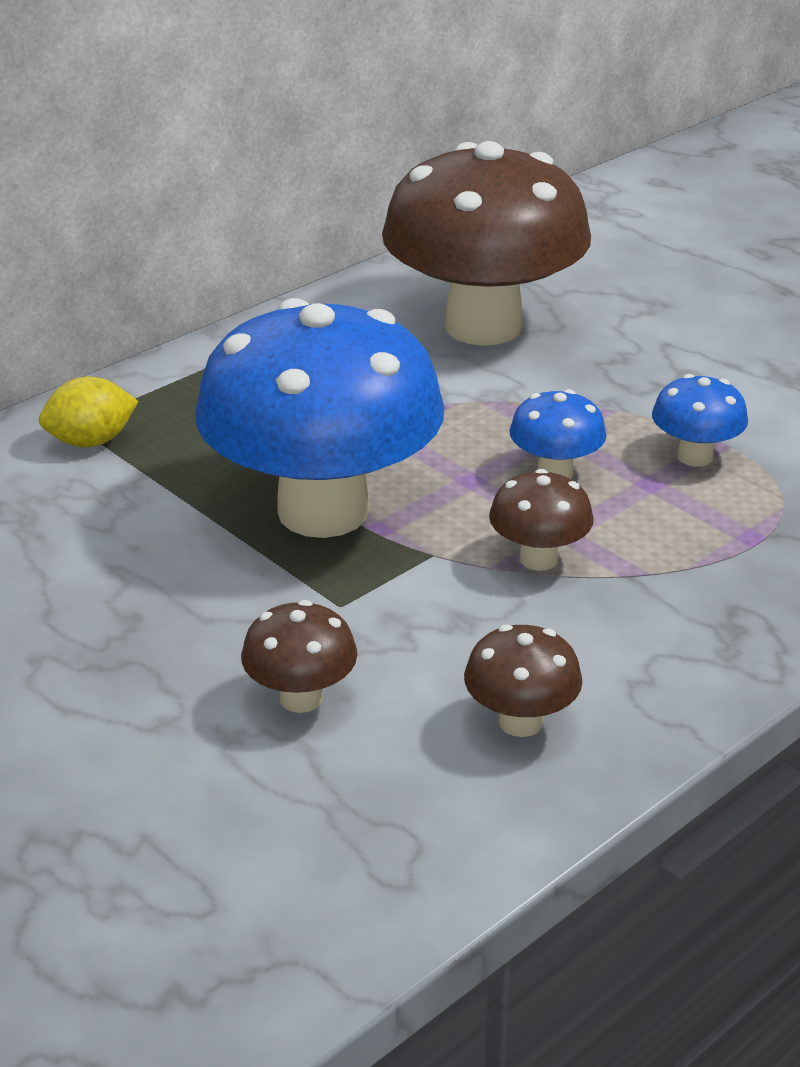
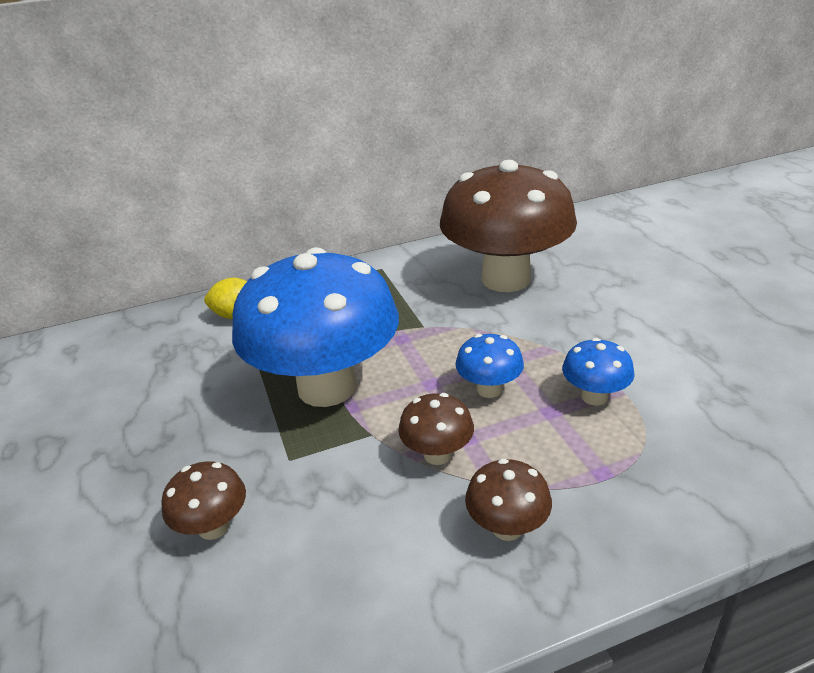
camera: 25 degrees right, 0 degrees up
brown mushroom [464,625,582,737] -> brown mushroom moved to [465,458,552,541]

